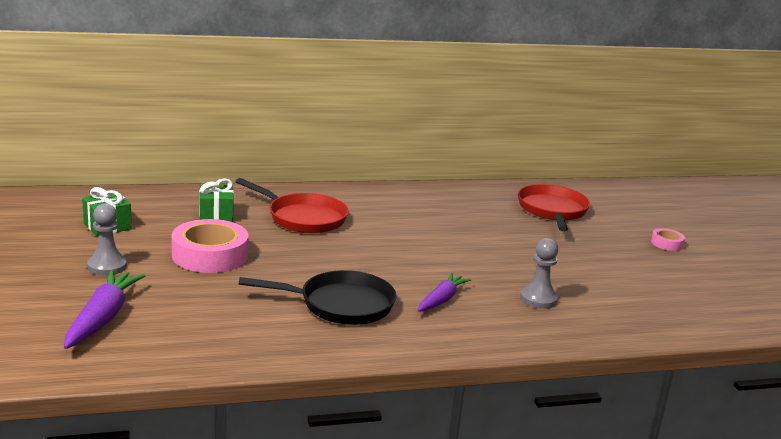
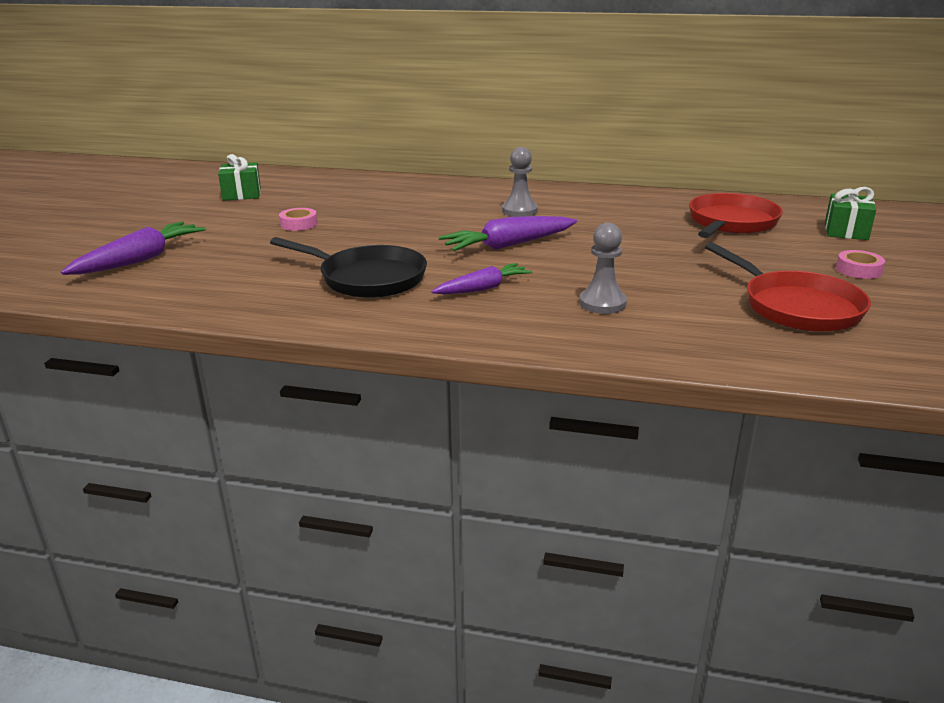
camera: 30 degrees right, 5 degrees up
grey pawn [87,203,127,275] -> grey pawn moved to [502,147,538,217]
pink tape [172,219,249,273] -> pink tape [279,208,317,231], size x0.48
green gift [199,178,234,222] -> green gift moved to [825,187,876,240]
red pan [235,178,349,233] -> red pan moved to [705,242,871,332]
none -> purple carrot [438,216,577,251]

